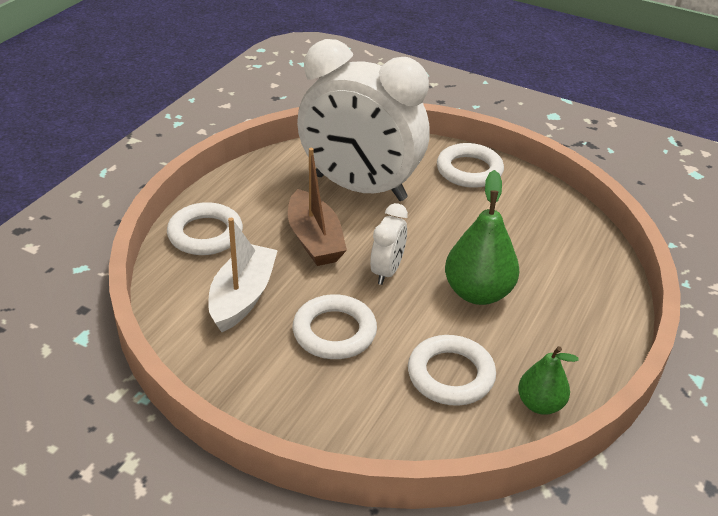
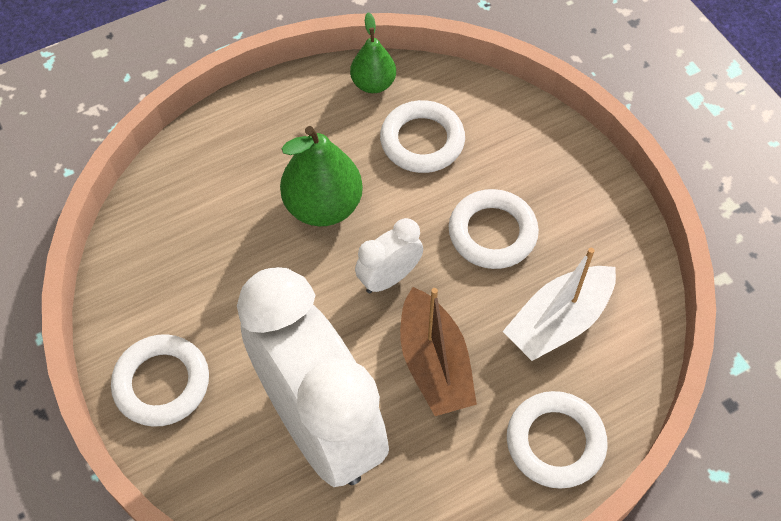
camera: 145 degrees left, 20 degrees up
brown boat [288,148,347,266] -> brown boat turned 150 degrees clockwise [400,287,477,416]

